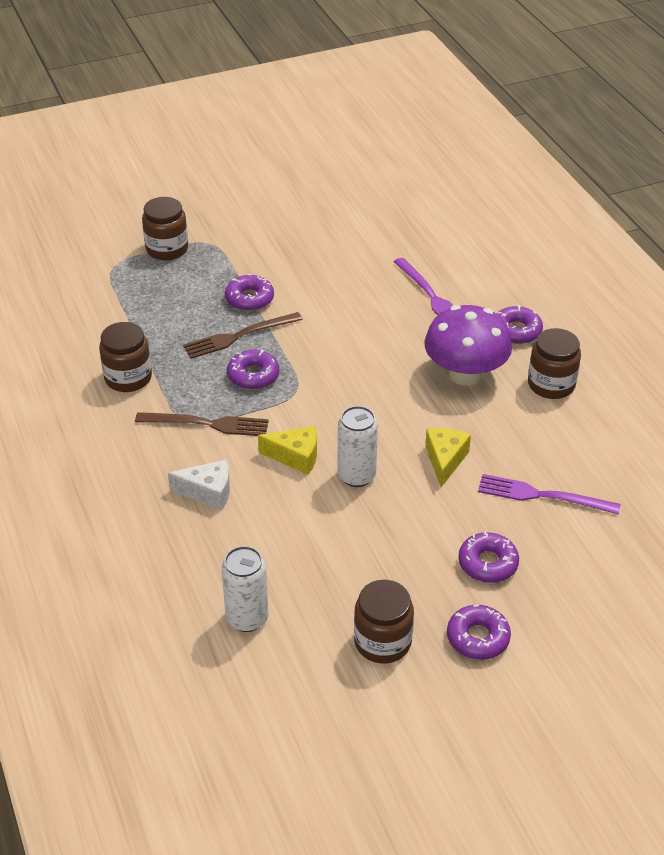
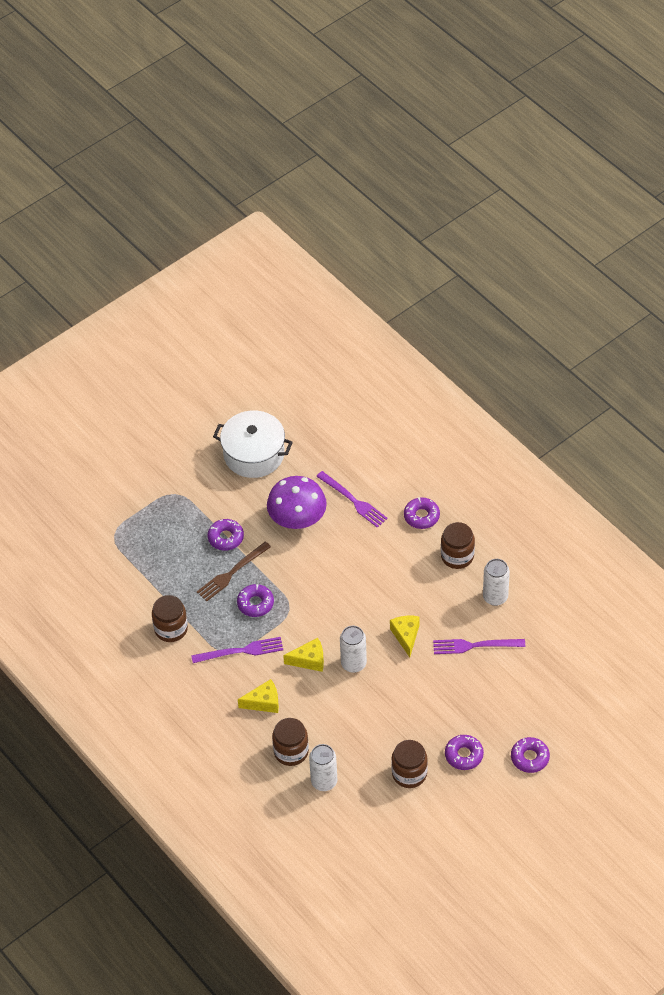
camera: 15 degrees left, 10 degrees up
brown fork [135,412,269,436] -> purple fork [191,637,283,663]
brown jar [142,197,188,260] -> brown jar moved to [272,718,309,766]
white cheese [168,459,230,510] -> yellow cheese [238,679,279,713]
purple mushroom [424,305,512,385] -> purple mushroom moved to [267,476,327,529]
purple donut [458,531,519,583] -> purple donut moved to [511,737,550,773]
none -> white pot [213,411,293,478]
none -> white can [483,559,510,606]

